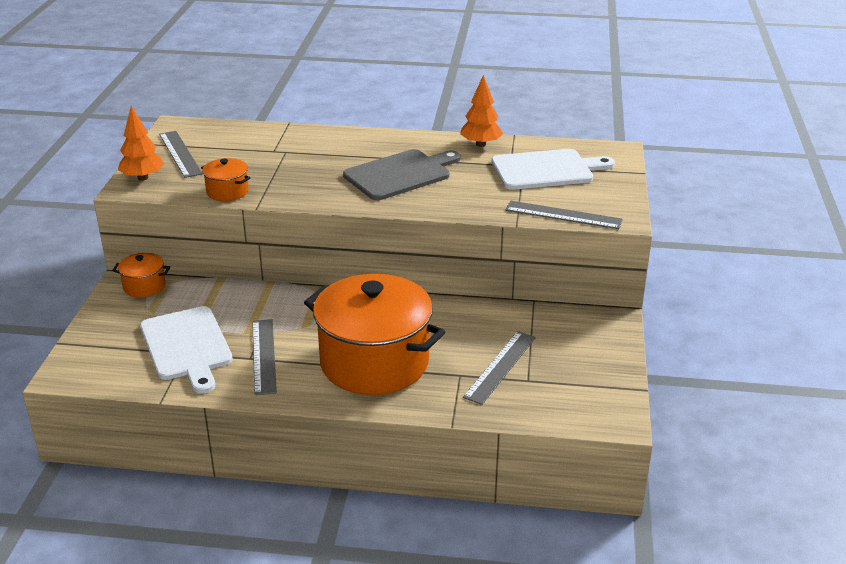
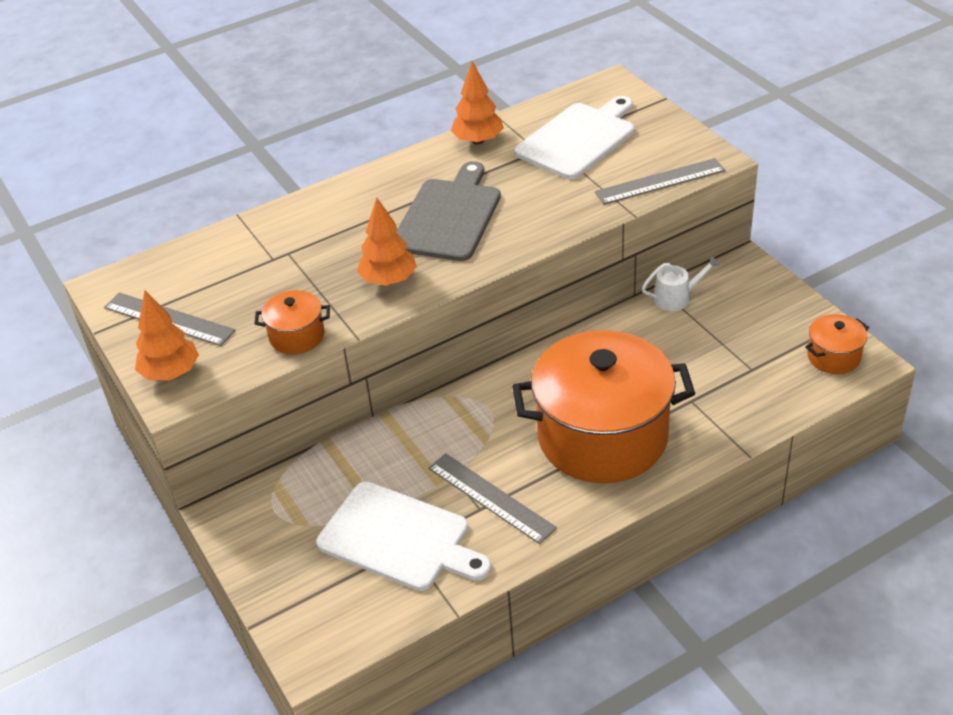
camera: 35 degrees left, 10 degrees up
orange pot [112,253,170,297] -> orange pot moved to [805,314,869,374]
grey ruler [463,331,536,405] -> none
none -> orange tree [357,197,417,286]
none -> white watering can [642,256,720,311]

